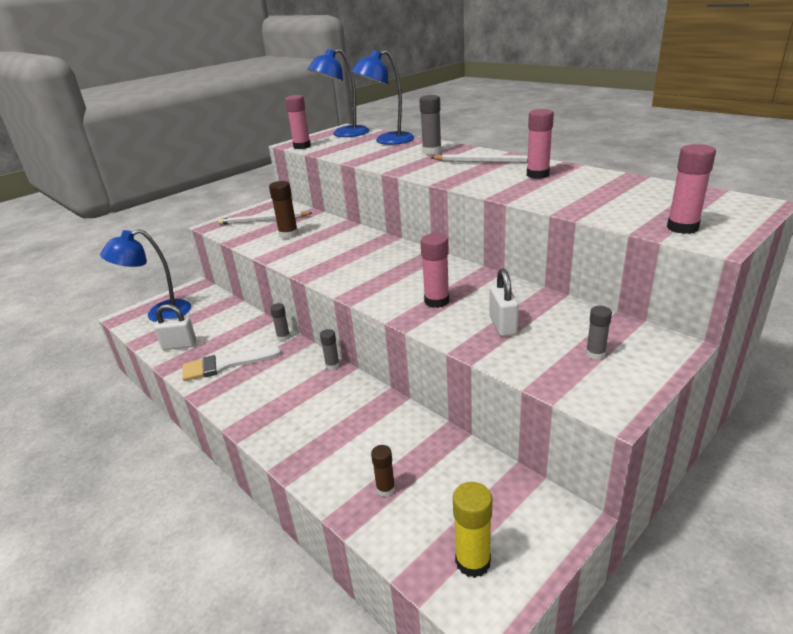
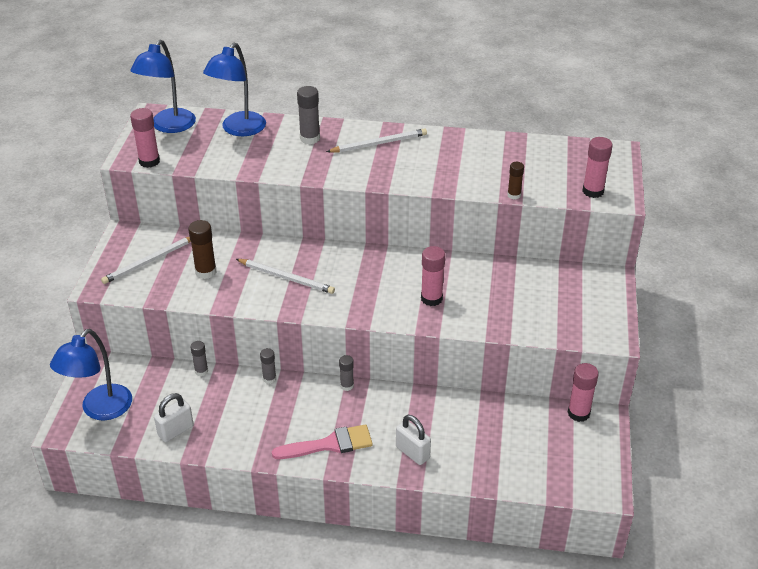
camera: 40 degrees left, 10 degrees up
white brush [182,347,282,381] -> none
brown glue stick [371,445,395,497] -> brown glue stick moved to [507,162,524,199]
yellow glue stick [453,482,493,578] -> none
white padlock [489,268,519,336] -> white padlock moved to [396,415,431,465]
pink glue stick [527,109,554,179] -> pink glue stick moved to [568,363,599,422]
grey glue stick [586,306,612,360] -> grey glue stick moved to [191,341,208,376]
none -> white pencil [236,259,335,294]
none -> pink brush [272,424,373,459]

